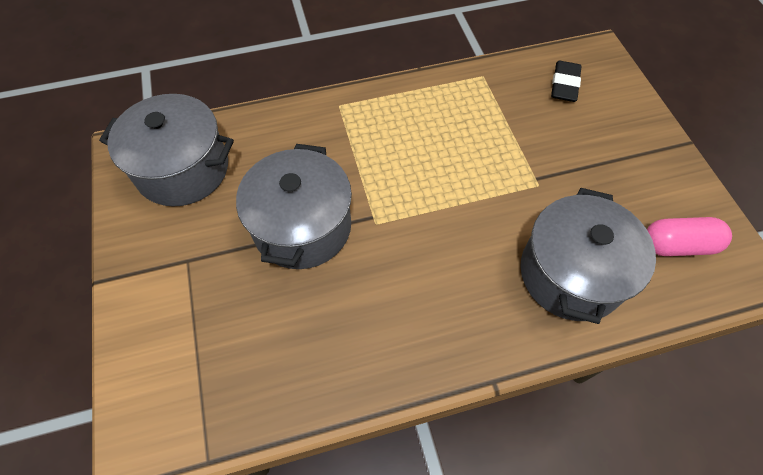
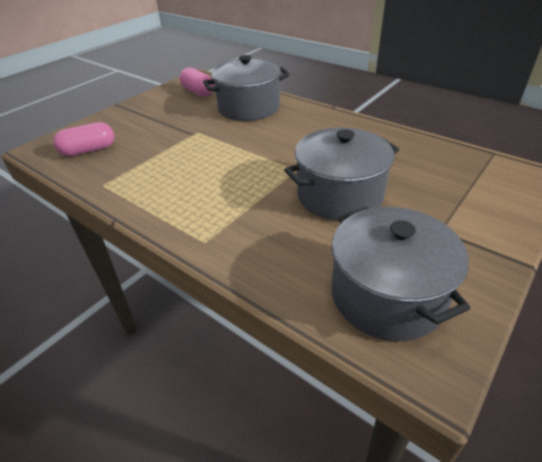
camera: 125 degrees left, 20 degrees down
black eraser [551,61,582,102] -> pink capsule [53,122,114,156]

